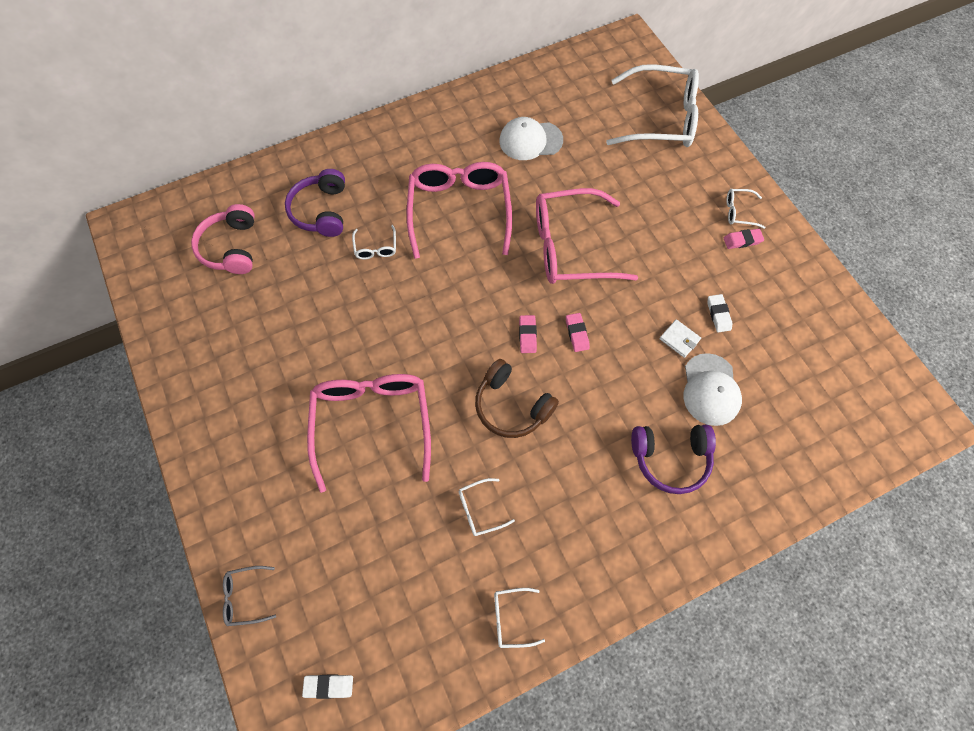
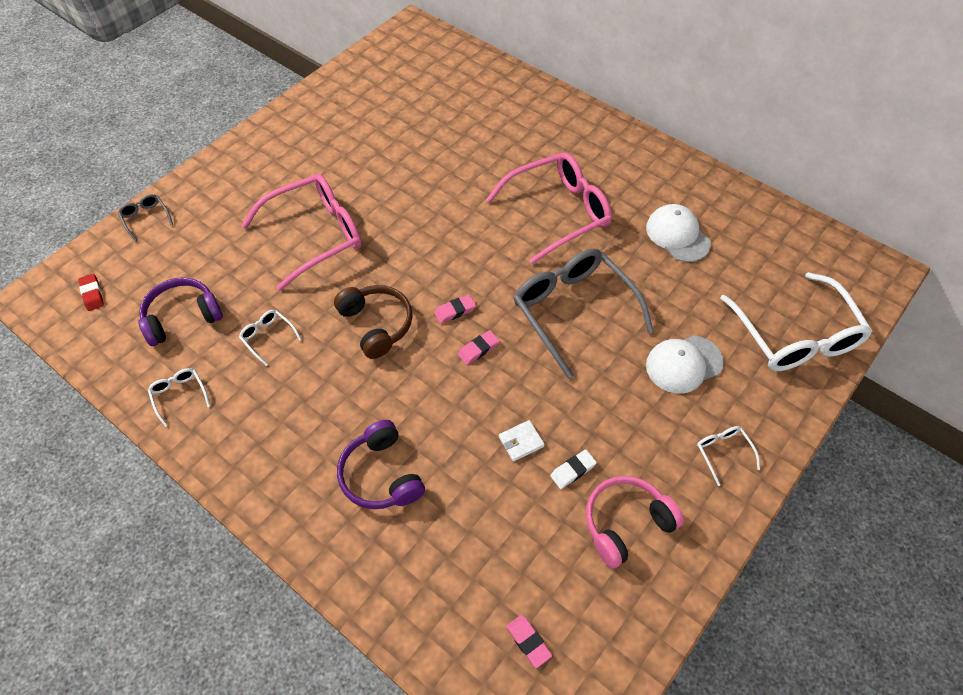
camera: 65 degrees right, 10 degrees down
pink headphones [191,204,255,274] -> pink headphones moved to [586,476,684,568]
purple headphones [285,169,345,237] -> purple headphones moved to [138,277,223,346]
white eraser [302,675,353,699] -> red eraser [79,274,104,311]
white glasses [352,225,396,259] -> none
brown headphones [475,359,559,438] -> brown headphones turned 135 degrees clockwise [334,285,413,359]
pink glasses [536,188,638,284] -> grey glasses [514,248,654,379]
white wallet [659,319,701,358] -> white wallet turned 45 degrees clockwise [499,420,545,462]
white cap [683,353,742,426] -> white cap moved to [646,335,724,394]
pink eraser [724,229,764,249] -> pink eraser moved to [506,615,552,668]

